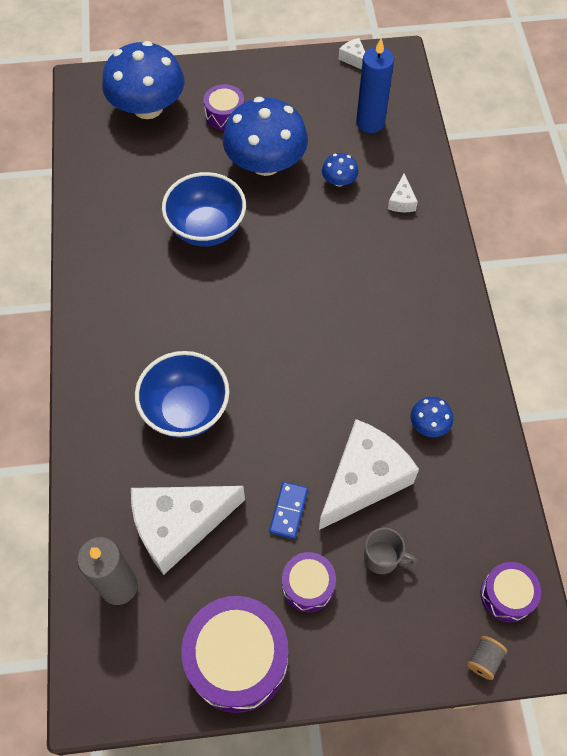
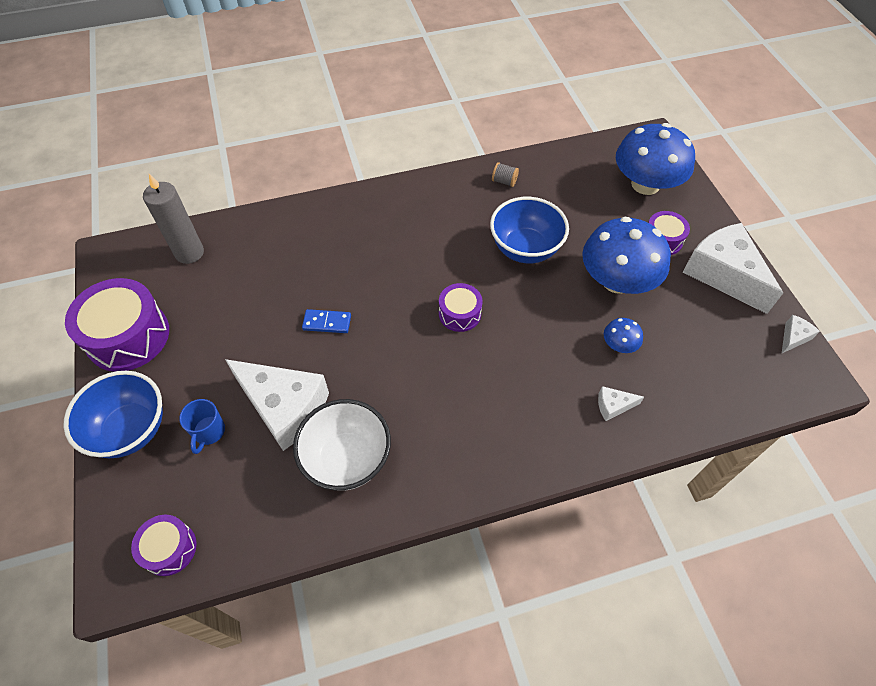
camera: 80 degrees right, 5 degrees down
white cheese [131,486,245,575] -> white cheese moved to [683,223,783,314]
blue bowl [135,351,229,438] -> blue bowl moved to [64,371,163,458]
blue domino [269,482,308,539] -> blue domino moved to [302,309,351,333]
purple drum [282,552,336,612] -> purple drum moved to [439,283,483,332]
blue candle [356,38,394,133] -> none
grey mug [364,528,418,574] -> blue mug [179,399,225,454]
blue mushroom [410,397,453,437] -> white bowl [293,399,391,491]
grey spool [467,636,507,680] -> grey spool moved to [492,162,519,187]

